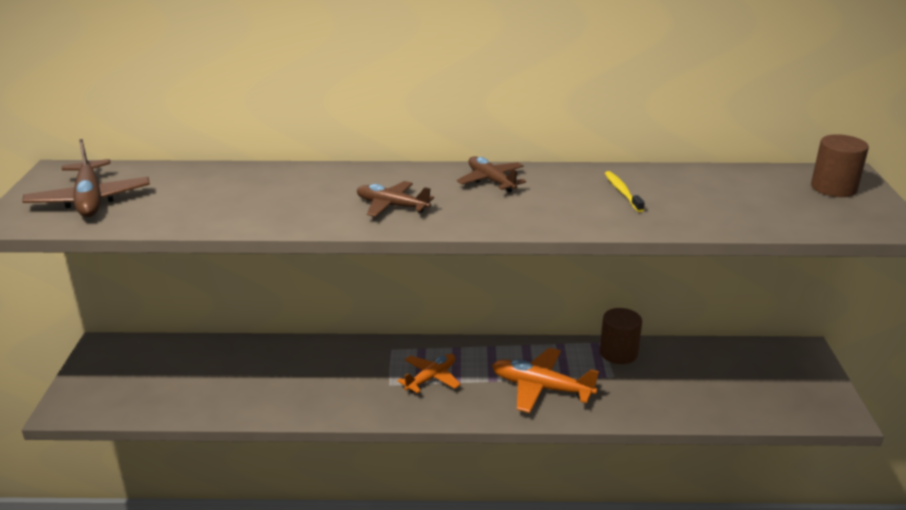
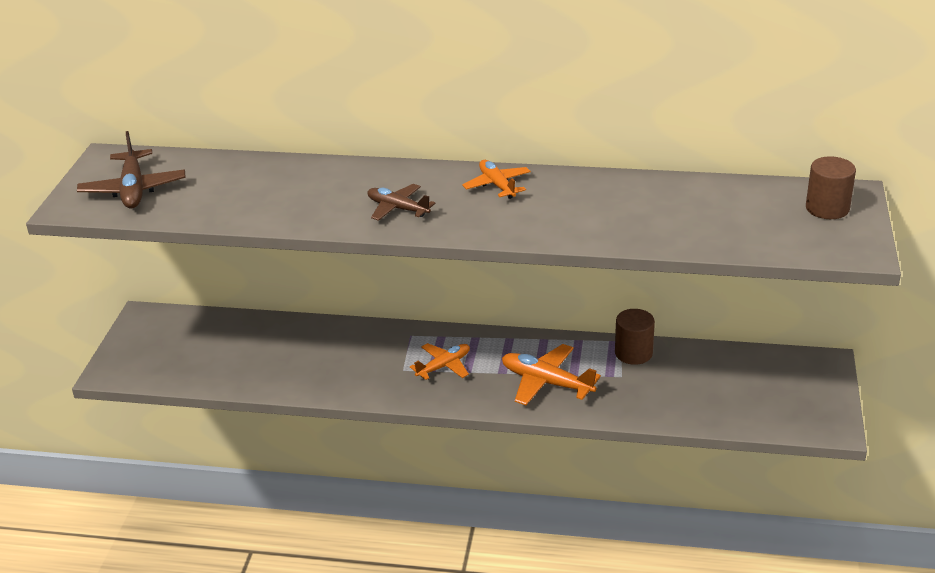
camera: 10 degrees right, 5 degrees up
brown plane [457,156,526,192] -> orange plane [462,160,531,199]
yellow toothbrush [605,171,645,212] -> none

